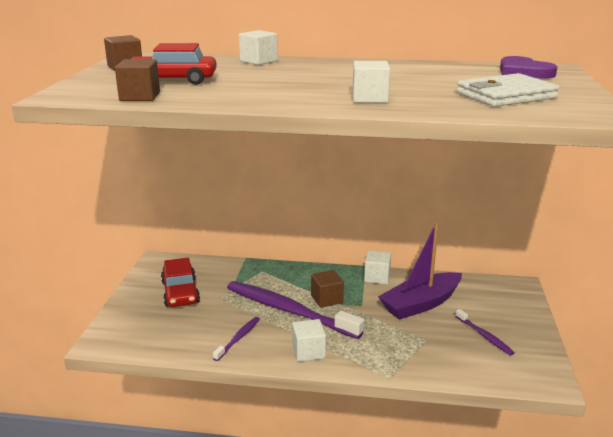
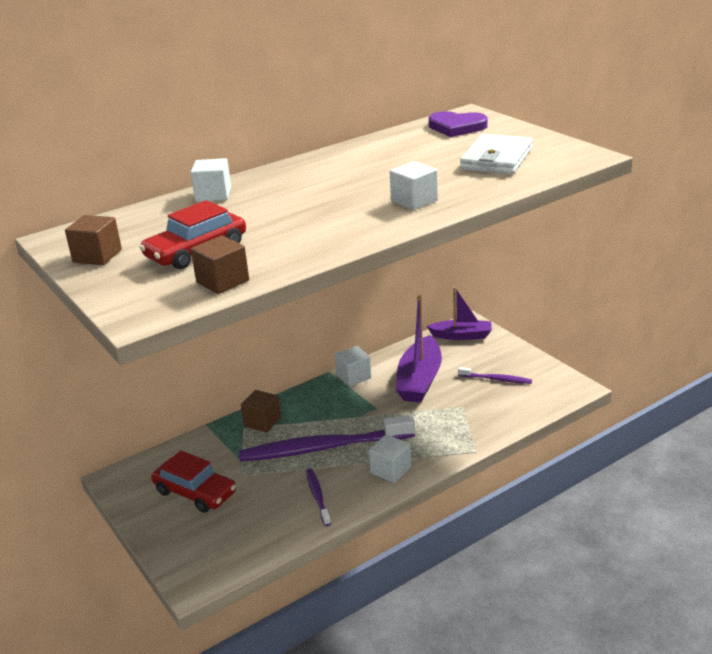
camera: 40 degrees left, 5 degrees up
brown cube [311,270,344,308] -> brown cube moved to [241,390,281,433]
none -> purple boat [427,287,492,340]

